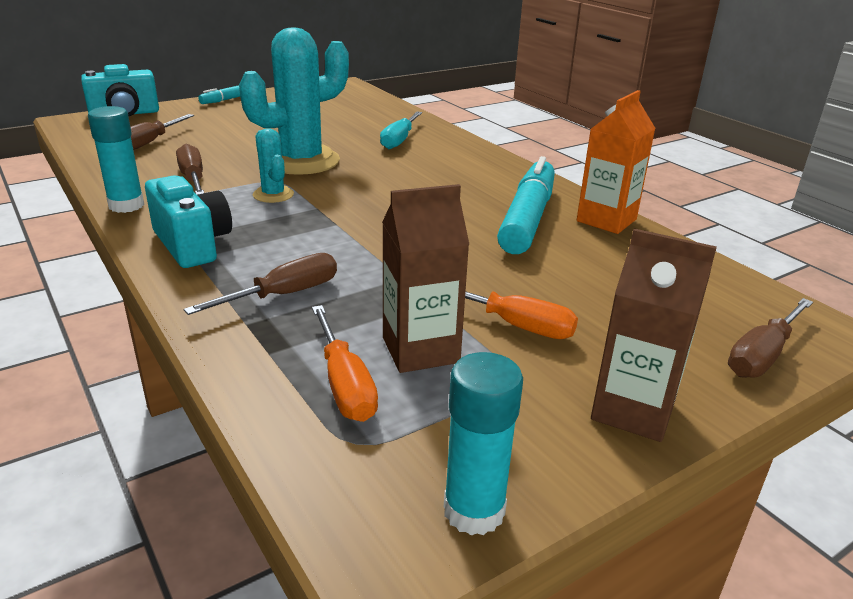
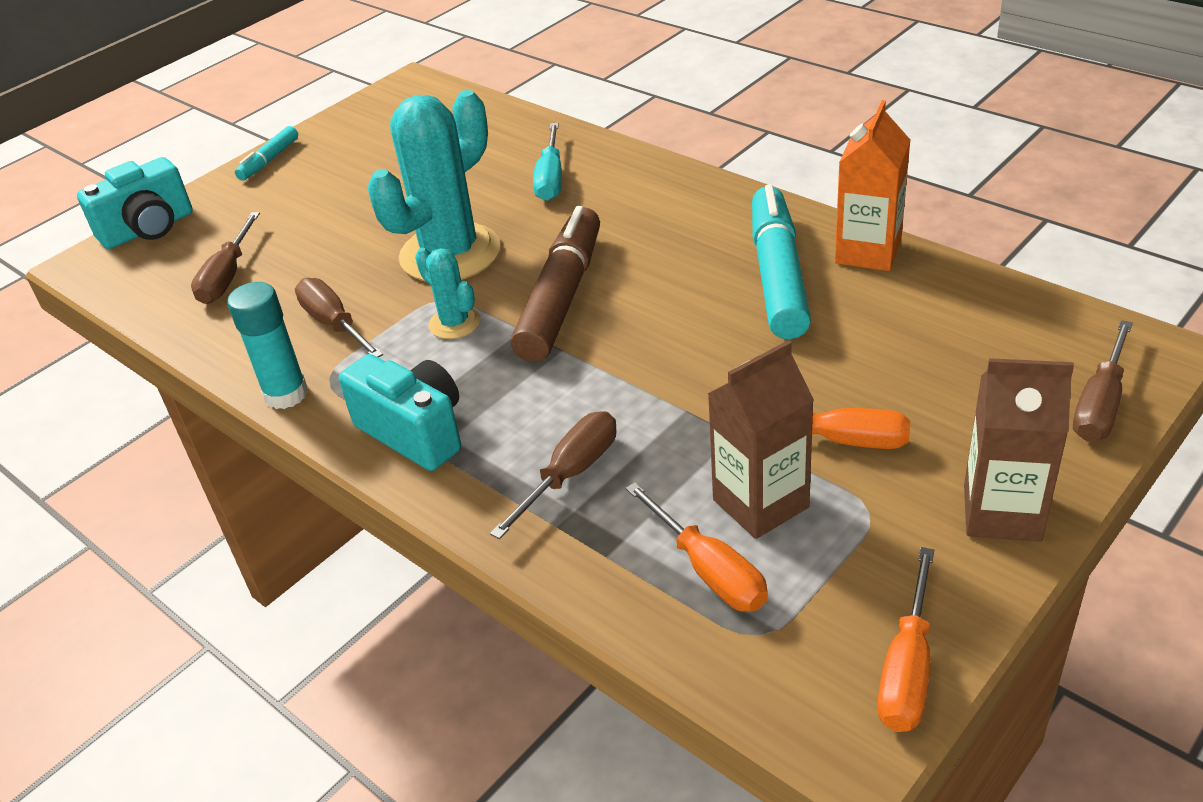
camera: 10 degrees left, 10 degrees up
turquoise glue stick [444,352,523,535] -> orange screwdriver [877,547,934,732]
none -> brown marker [511,206,600,362]

